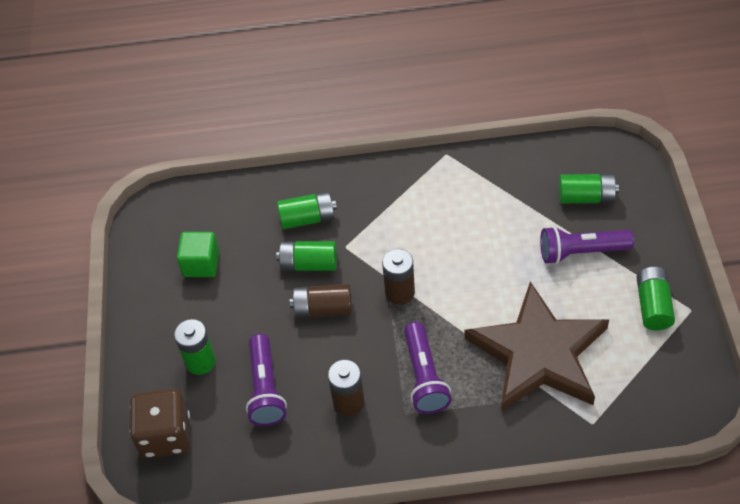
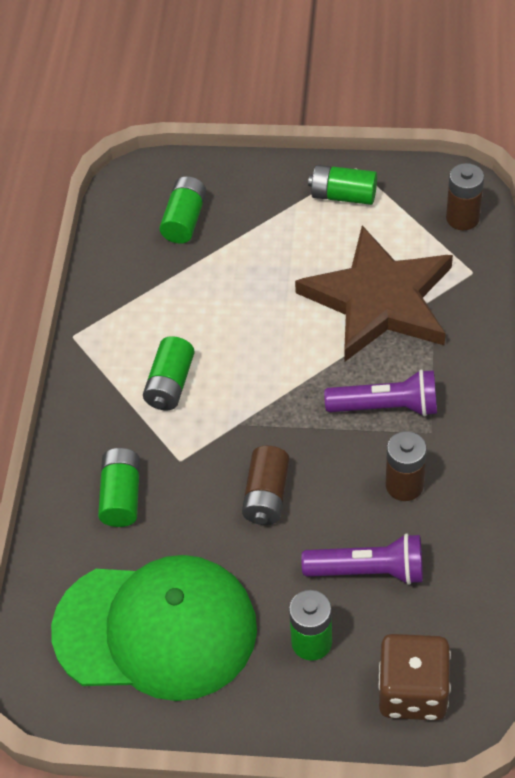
camera: 80 degrees left, 0 degrees up
green cube [177,232,219,277] -> green cap [51,555,257,701]
green battery [276,241,337,271] -> green battery moved to [143,336,195,410]
brown battery [382,249,415,305] -> brown battery moved to [446,163,484,230]
purple flashlight [540,226,634,264] -> none

